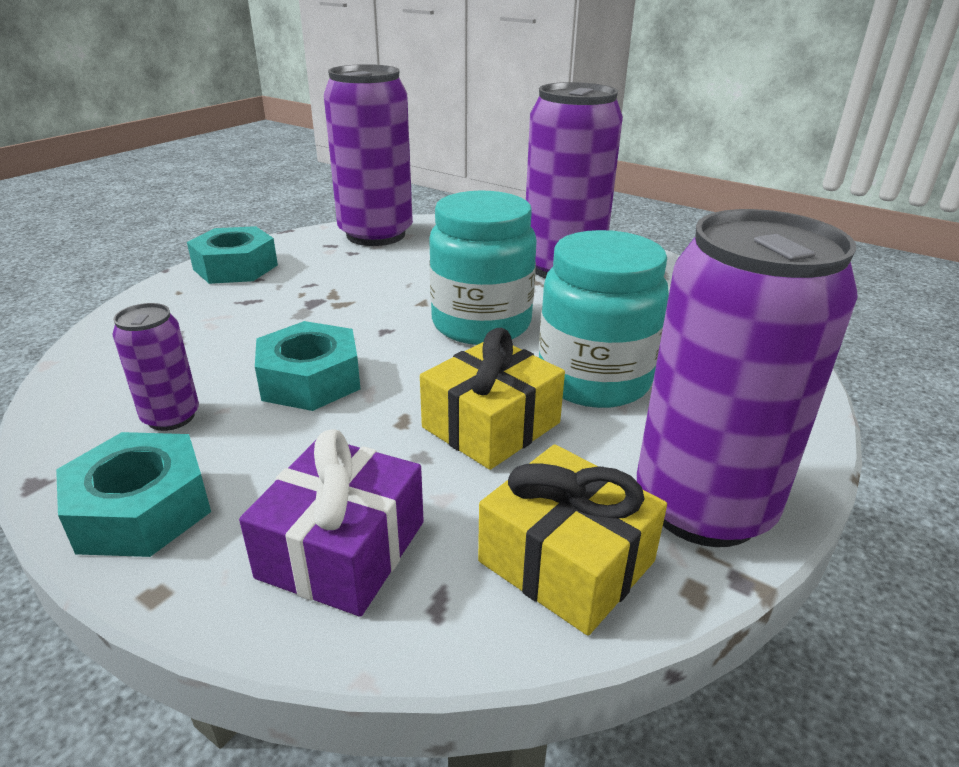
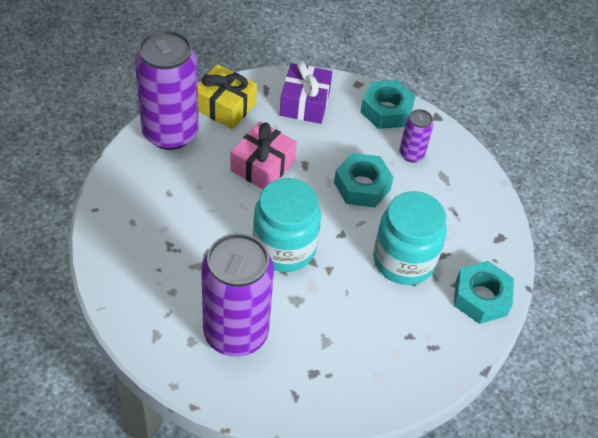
camera: 165 degrees right, 20 degrees up
purple can [324,64,413,246] -> none
yellow gift [420,328,565,470] -> pink gift [230,122,297,189]
turquoise jar [539,230,669,408] -> turquoise jar moved to [373,191,447,285]

